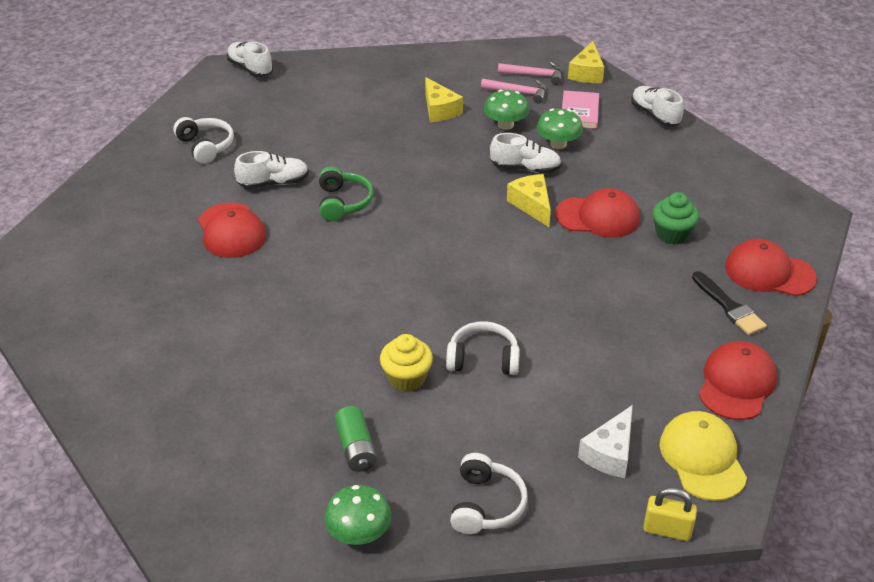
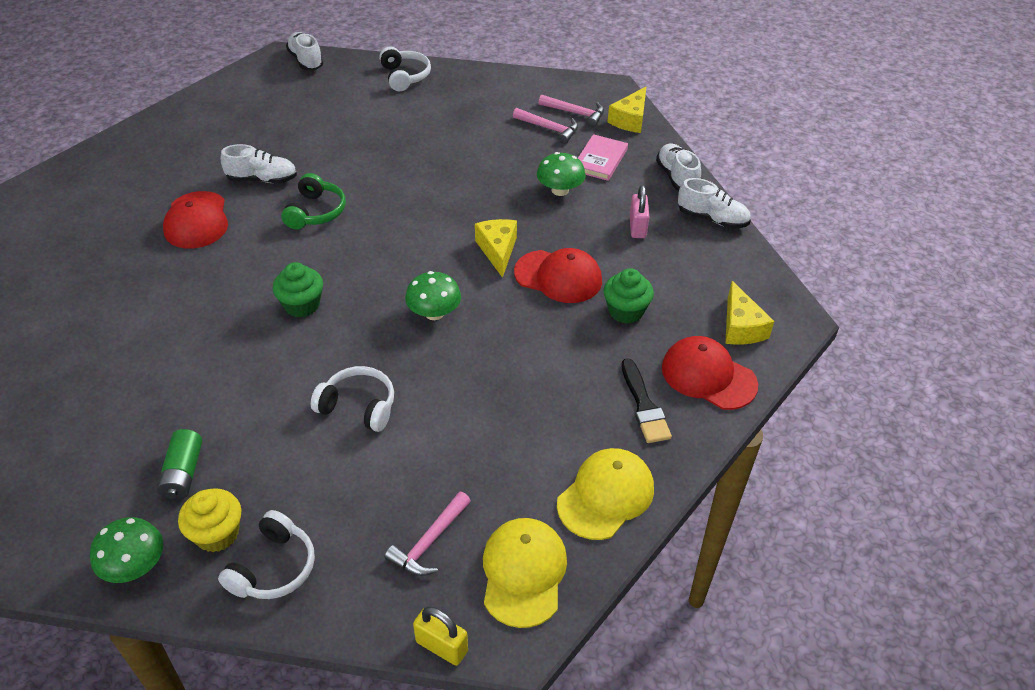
camera: 15 degrees right, 5 degrees up
white headphones [173,117,234,164] -> white headphones moved to [379,47,431,91]
yellow cupcake [380,334,433,392] -> yellow cupcake moved to [178,488,241,552]
yellow cheese [425,77,463,122] -> yellow cheese moved to [725,281,774,345]
green mushroom [484,89,529,130] -> green mushroom moved to [405,271,461,320]
white shoe [490,133,561,173] -> white shoe moved to [678,178,751,229]
white cheese [578,405,633,478] -> pink hammer [385,492,471,576]
red cap [699,341,777,420] -> yellow cap [557,448,654,540]
none -> green cupcake [273,262,323,318]
none -> pink padlock [630,185,649,238]

